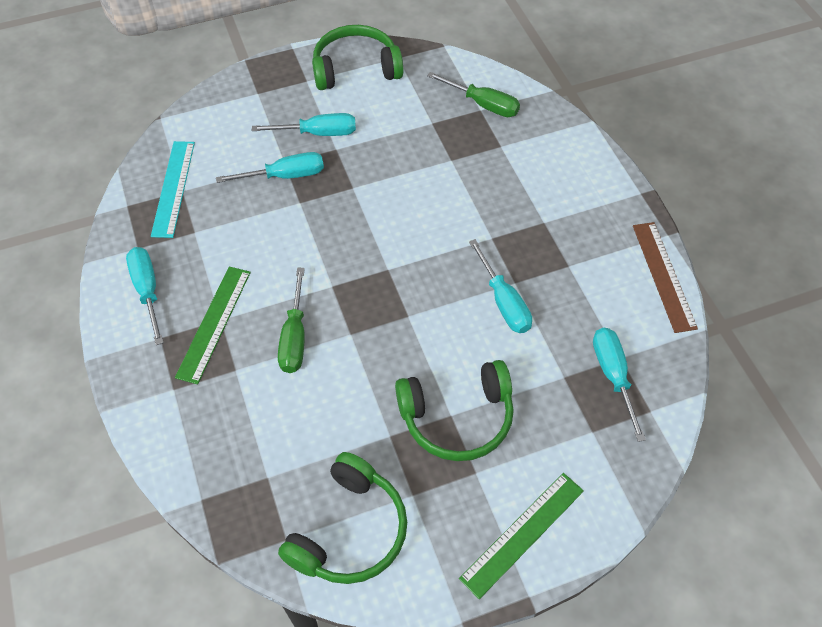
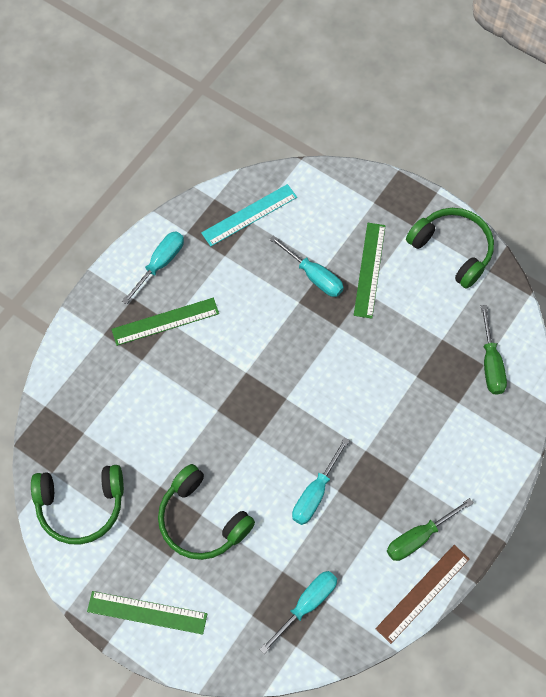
camera: 55 degrees right, 10 degrees up
turquoise screwdriver [252,113,356,136] -> green ruler [354,223,386,319]
green screwdriver [278,268,305,373] -> green screwdriver moved to [387,498,473,561]

